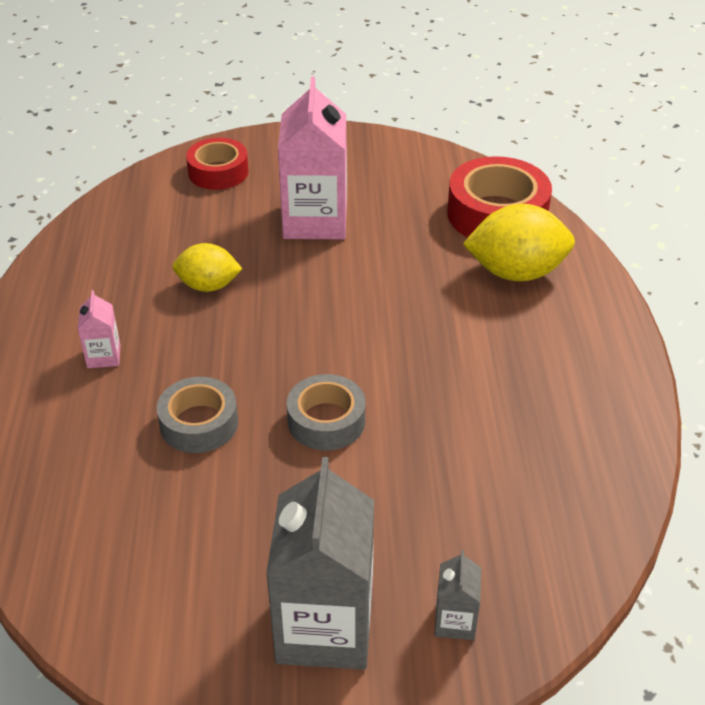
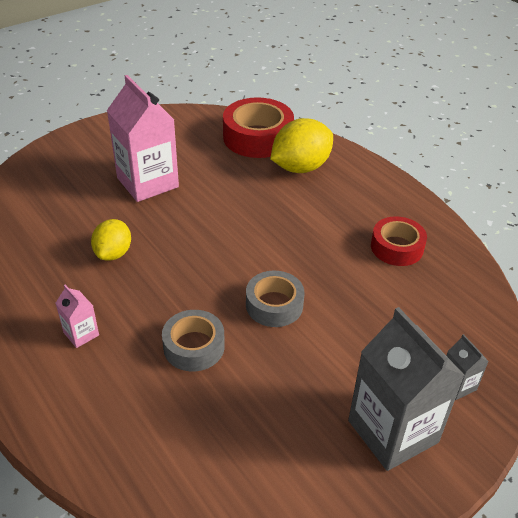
camera: 35 degrees left, 0 degrees up
yellow lemon [172,243,242,292] -> yellow lemon turned 45 degrees counterclockwise [91,219,131,261]
red tape [186,138,249,190] -> red tape moved to [371,216,427,266]

